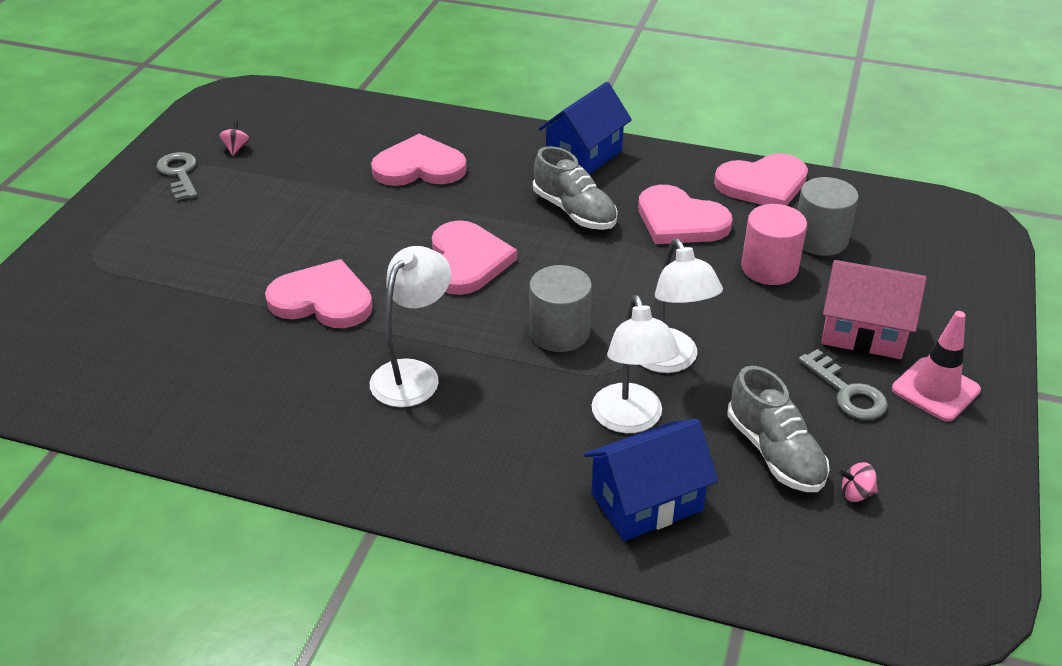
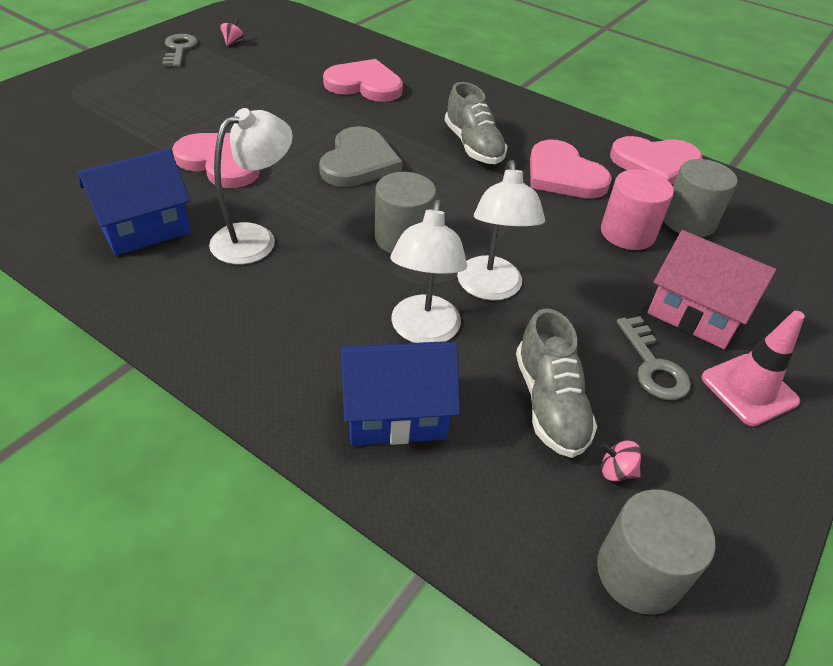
camera: 15 degrees right, 5 degrees up
pink heart [432,220,517,295] -> grey heart [319,126,402,187]
blue house [538,82,632,174] -> blue house moved to [78,149,191,256]
none -> grey cylinder [597,489,716,615]

